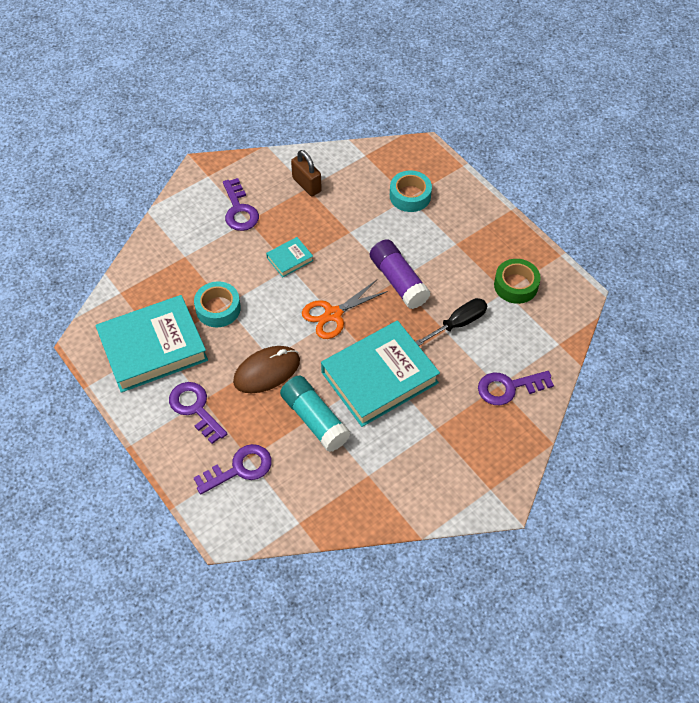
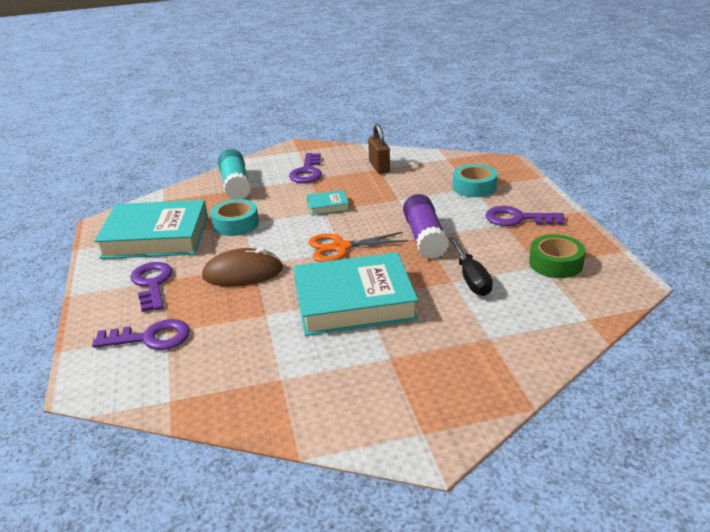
camera: 25 degrees right, 25 degrees down
turquoise glue stick [280,376,351,452] -> turquoise glue stick moved to [218,149,251,200]
black screwdriver [416,298,487,346] -> black screwdriver turned 90 degrees clockwise [449,237,493,296]
purple key [478,371,554,405] -> purple key moved to [485,206,564,226]

